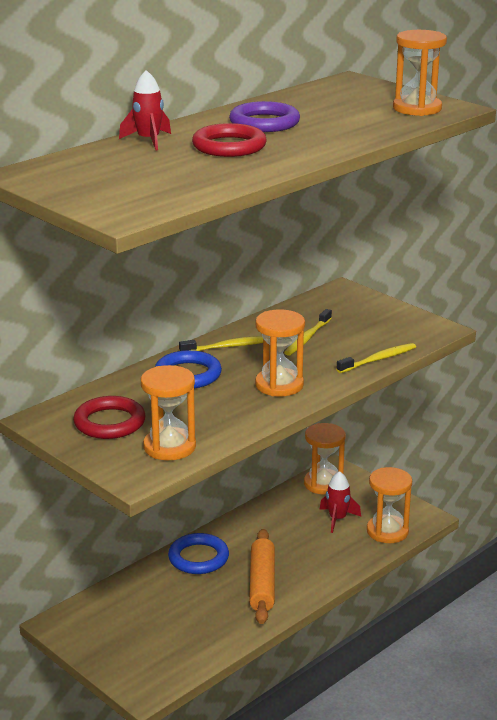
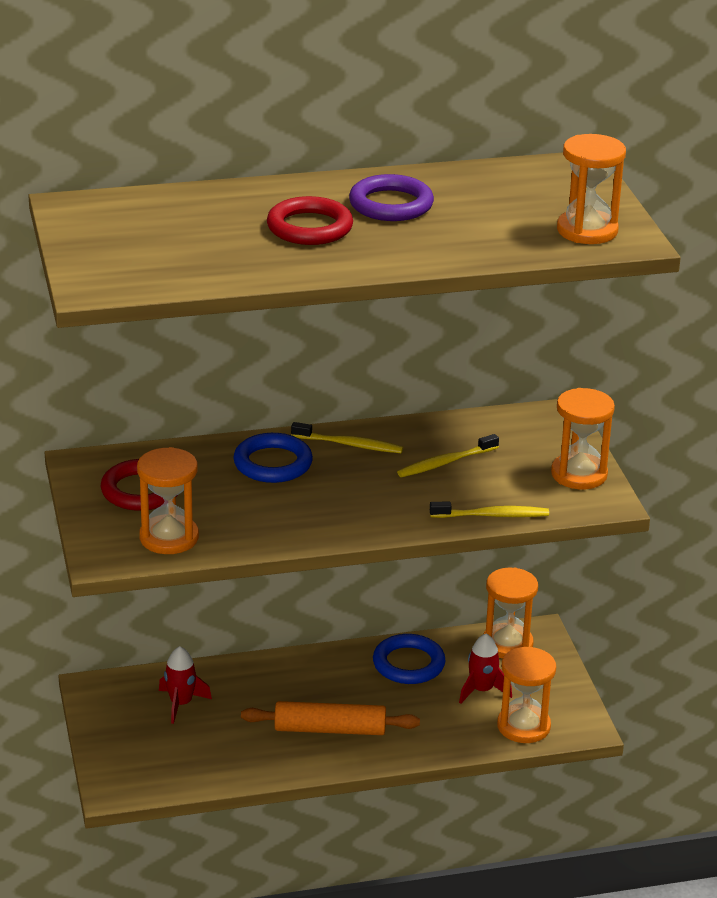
camera: 30 degrees right, 5 degrees up
red rocket [119,70,171,150] -> red rocket moved to [159,646,212,724]
blue ring [168,533,229,574] -> blue ring moved to [373,634,446,684]
orange rolling pin [249,529,275,624] -> orange rolling pin turned 60 degrees clockwise [241,701,420,735]
orange hourglass [255,309,305,397] -> orange hourglass moved to [551,388,615,489]

